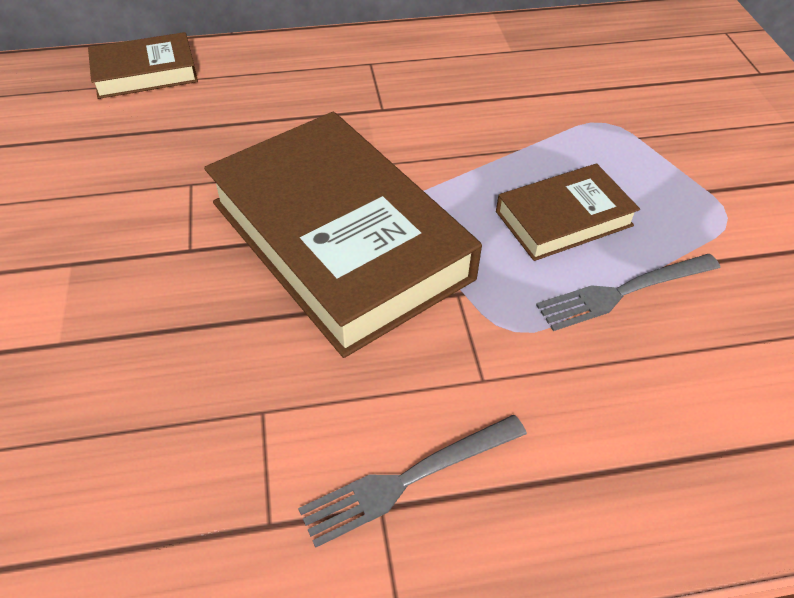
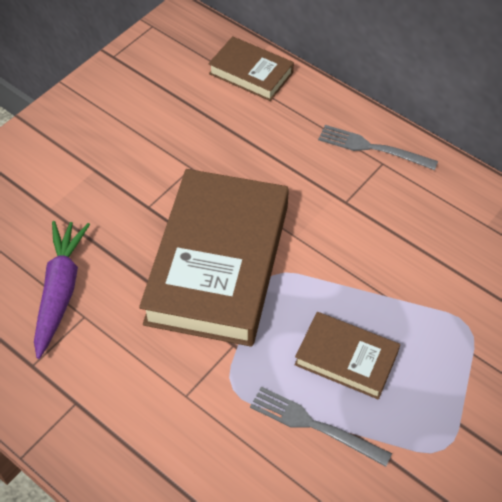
camera: 50 degrees right, 5 degrees up
grey fork [298,415,527,548] -> grey fork moved to [318,125,438,170]
none -> purple carrot [34,221,90,359]

